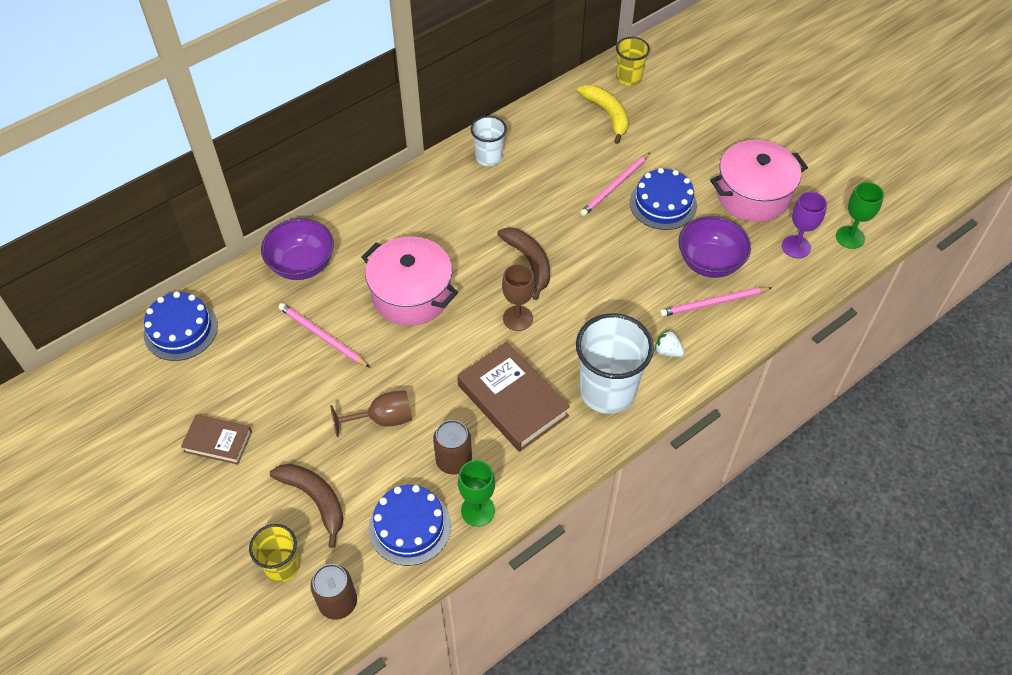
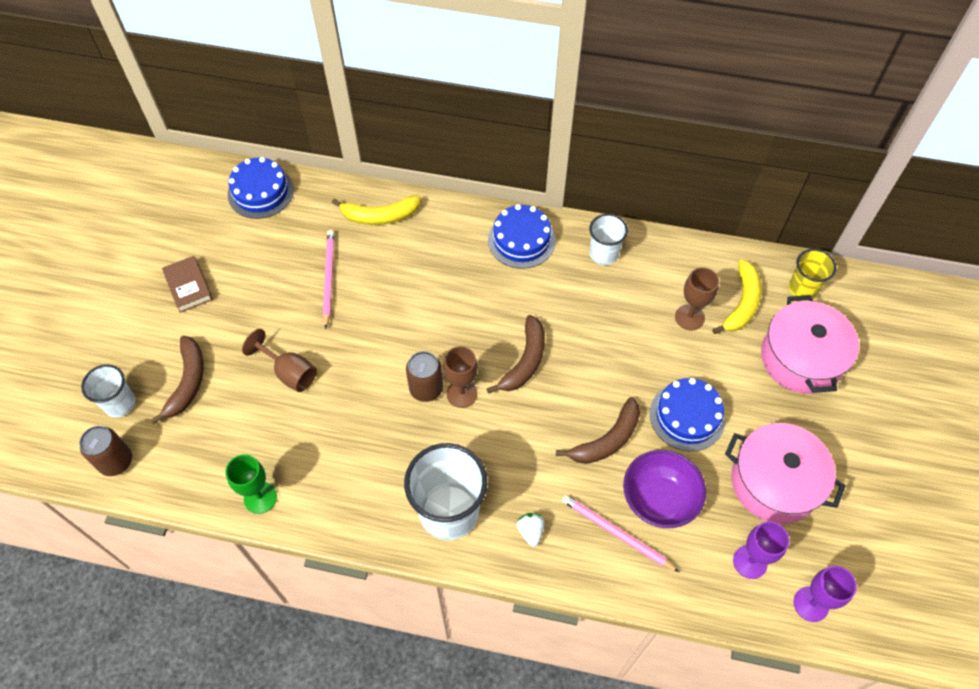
camera: 50 degrees right, 5 degrees up
yellow cup [249,524,300,582] -> white cup [81,364,135,417]
purple bowl [261,218,334,280] -> yellow banana [332,195,421,225]
pink pot [362,236,458,326] -> pink pot moved to [761,295,859,394]
blue cake [369,485,451,566] -> blue cake moved to [488,204,556,269]
brown can [433,420,472,475] -> brown can moved to [406,351,443,402]
brown book [457,342,570,452] -> none
pink pencil [580,153,650,217] -> none
green goblet [836,182,884,249] -> purple goblet [794,566,857,622]
none -> brown banana [556,397,640,464]
none -> brown goblet [675,267,719,330]

